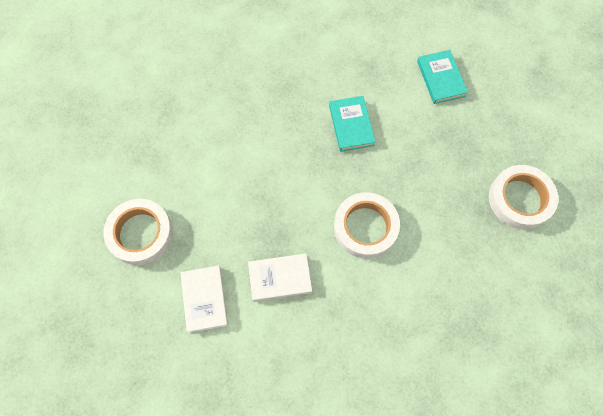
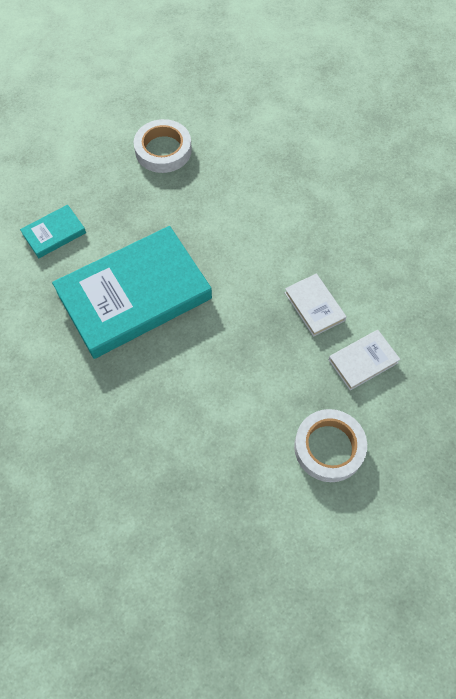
camera: 110 degrees left, 5 degrees down
turquoise book [329,96,375,152] -> turquoise book [52,226,212,359], size x2.33
white tape [334,192,400,258] -> none

